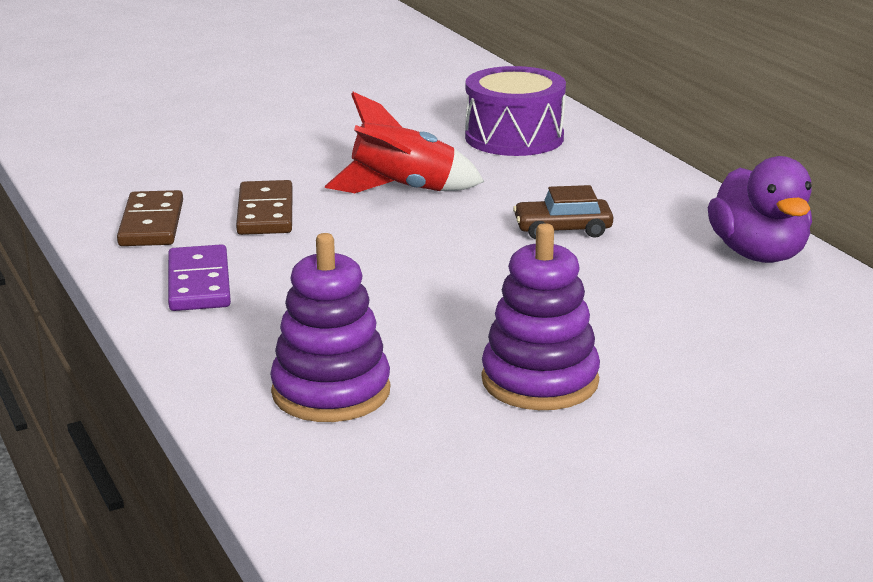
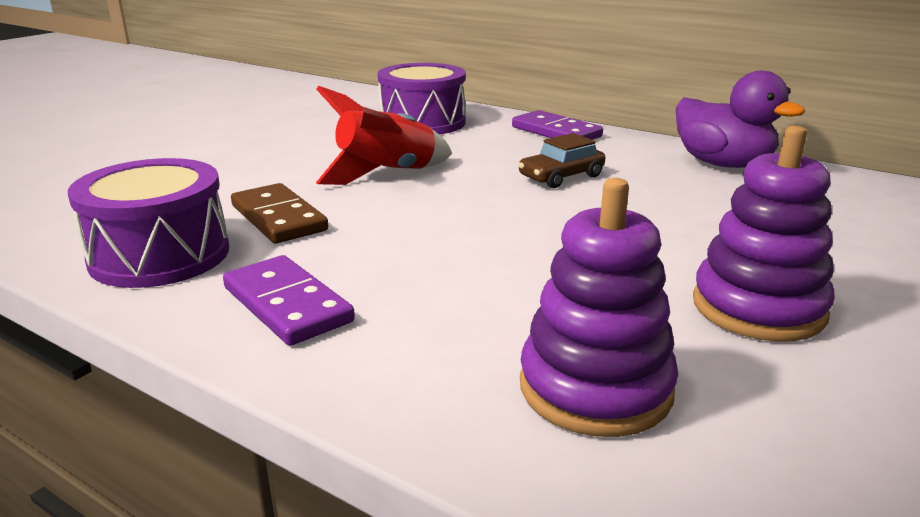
camera: 30 degrees left, 0 degrees up
brown domino [117,190,183,246] -> purple drum [68,158,229,288]
none -> purple domino [512,110,603,140]

